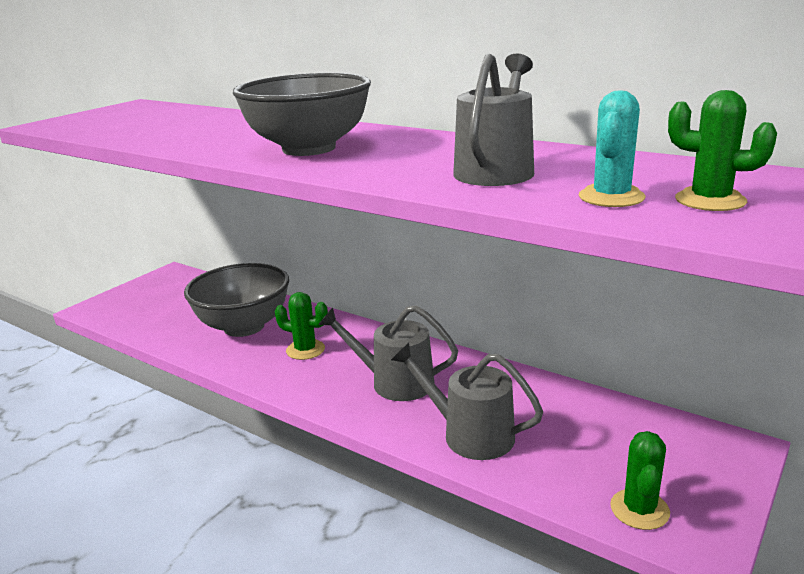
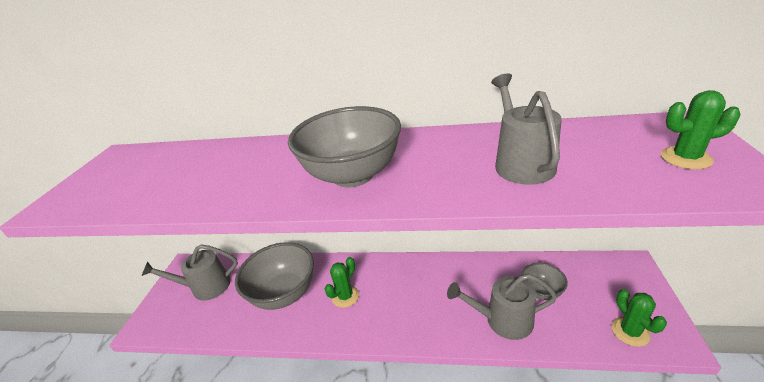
camera: 25 degrees left, 10 degrees up
green cactus [275,292,328,360] -> green cactus turned 45 degrees counterclockwise [324,257,359,308]
grey watering can [318,305,458,401] -> grey watering can moved to [142,244,238,301]
turquoise cactus [579,90,645,207] -> none
none -> grey bowl [521,263,568,300]

